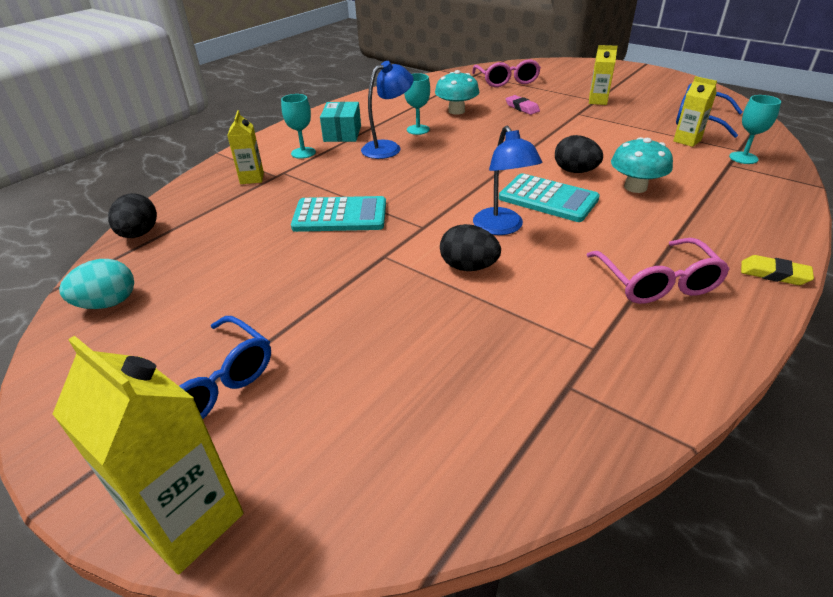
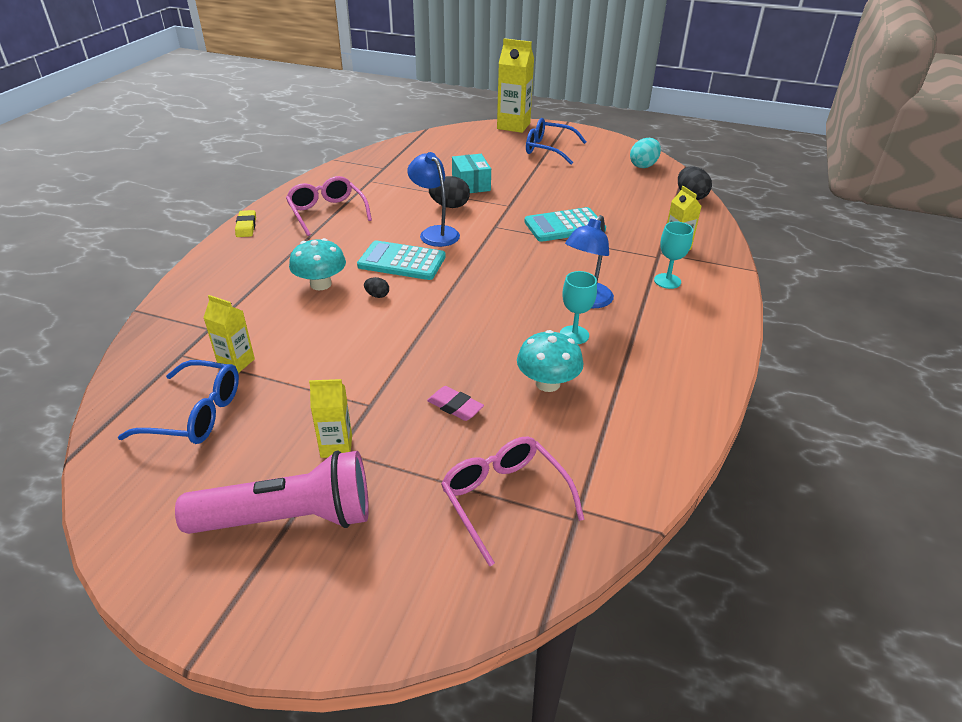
camera: 160 degrees right, 0 degrees up
turquoise box [320,102,361,142] -> turquoise box moved to [452,154,491,193]
black egg [555,135,603,173] -> black egg [364,277,389,298], size x0.53
turquoise goblet [729,95,781,164] -> none
yellow eraser [741,255,814,285] -> yellow eraser turned 75 degrees clockwise [235,210,256,237]
none -> pink flashlight [175,451,369,534]

